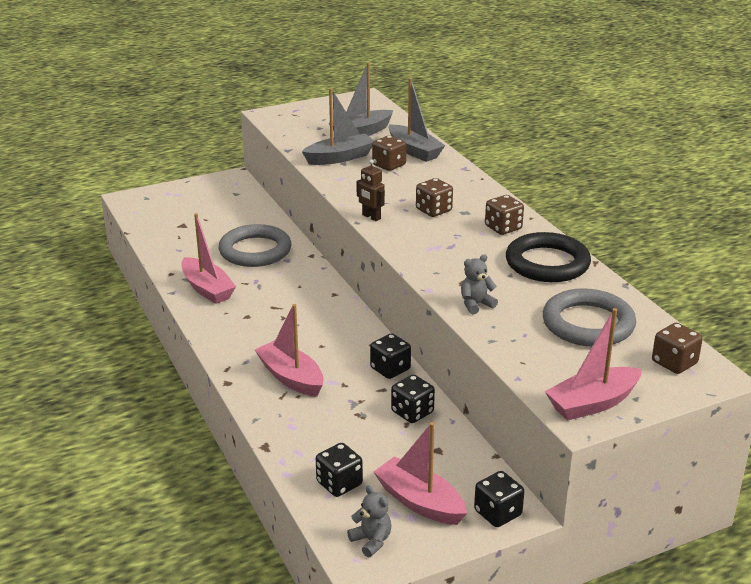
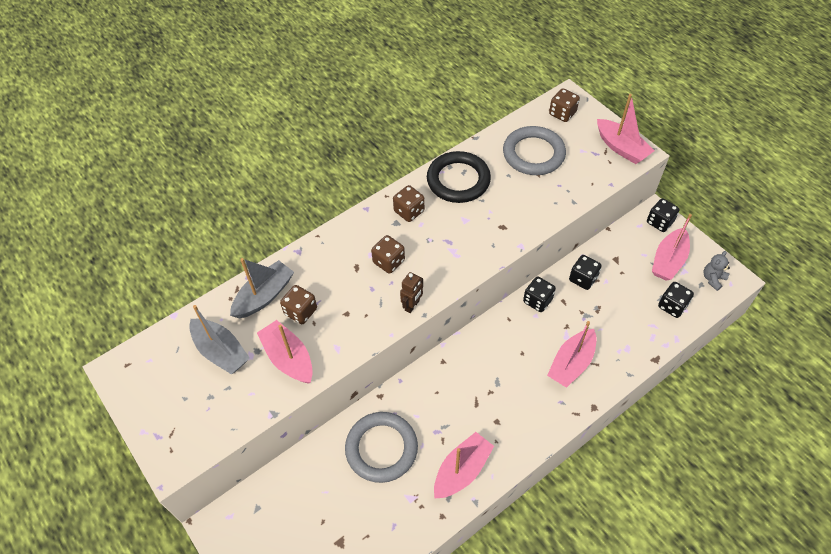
camera: 100 degrees left, 25 degrees up
grey boat [302,88,374,165] -> pink boat [257,320,313,384]
grey teddy bear [461,254,498,314] -> none

